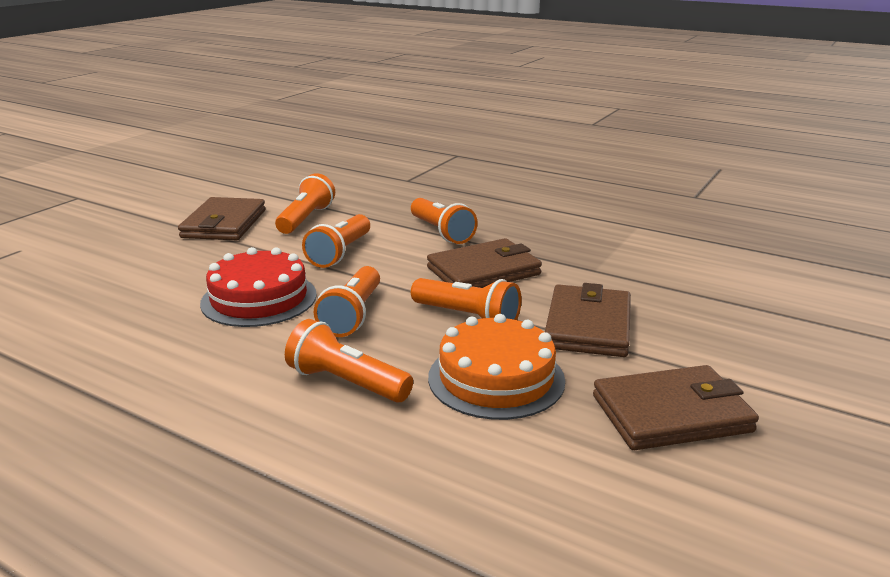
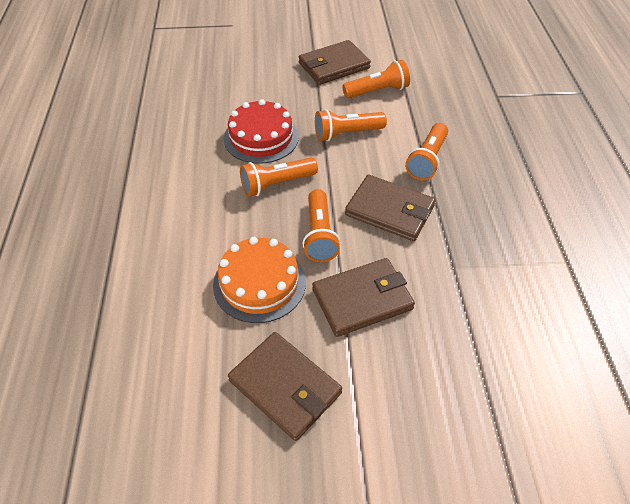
camera: 55 degrees right, 25 degrees up
orange flashlight [285,319,413,403] -> none

